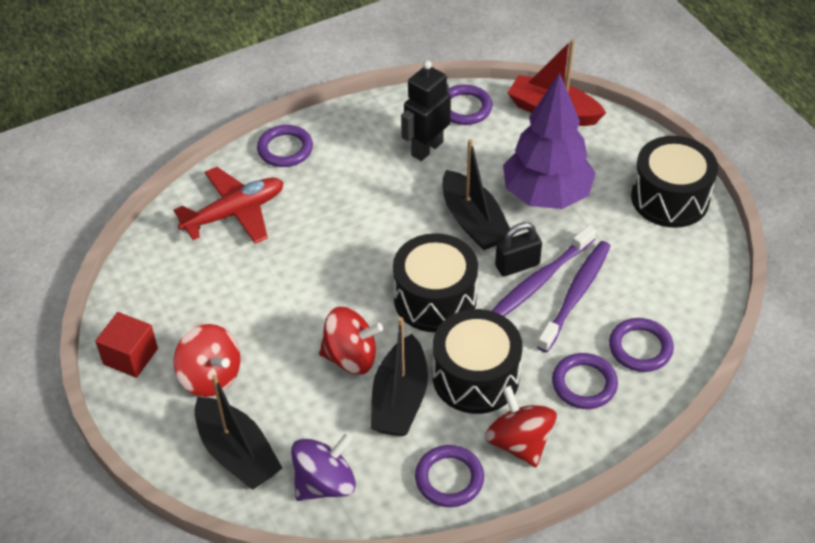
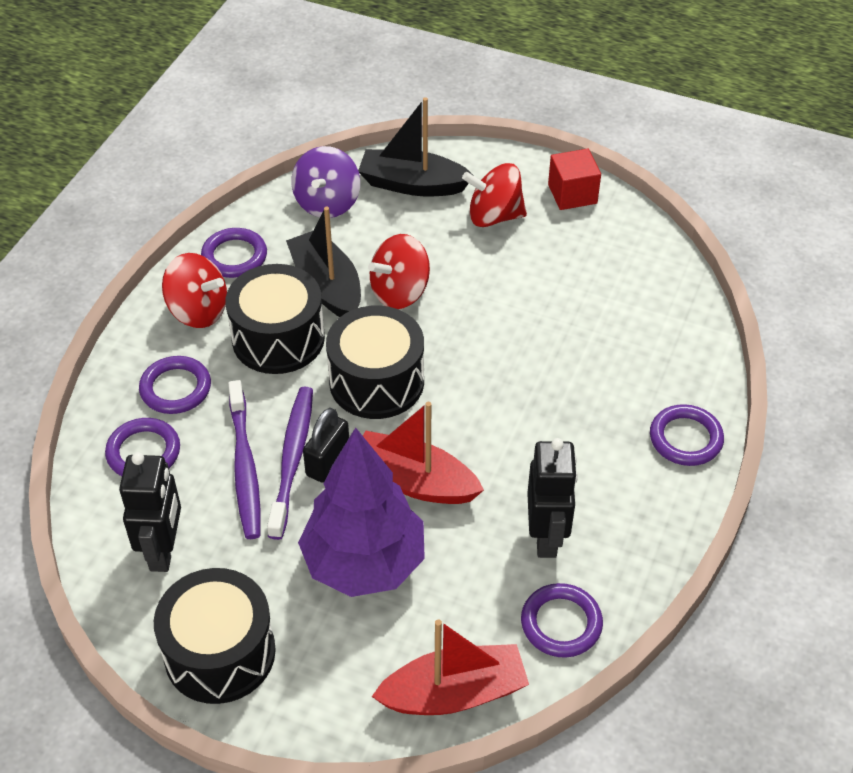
camera: 140 degrees right, 0 degrees up
red plane [173,167,284,244] -> none
black boat [442,139,510,250] -> red boat [363,402,484,504]
none -> black robot [119,452,181,572]

